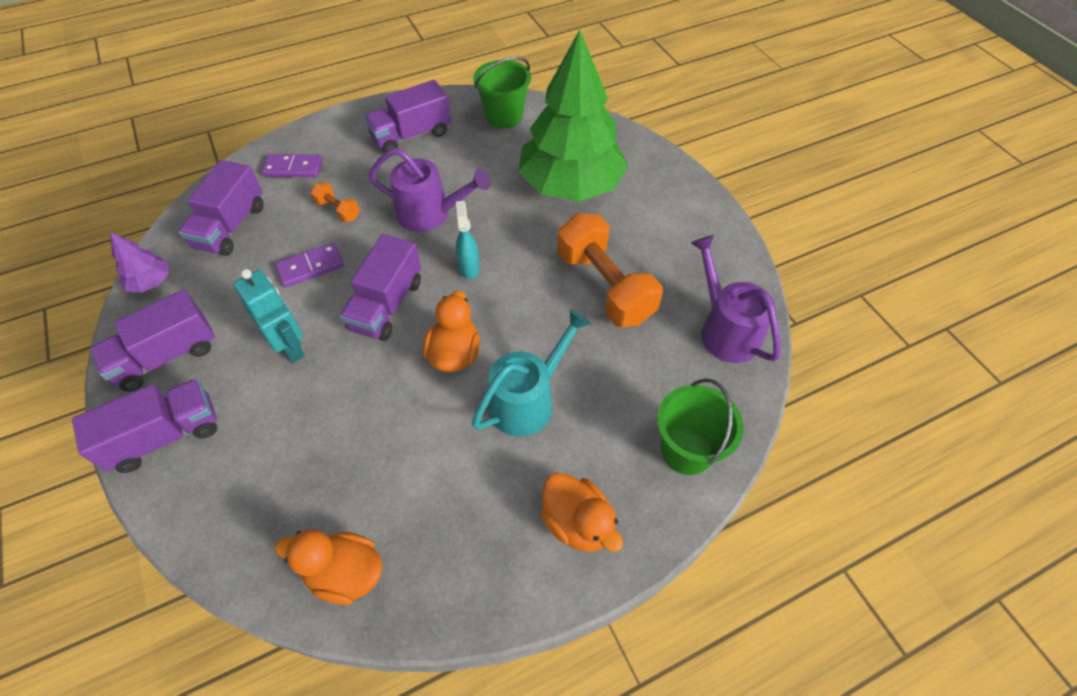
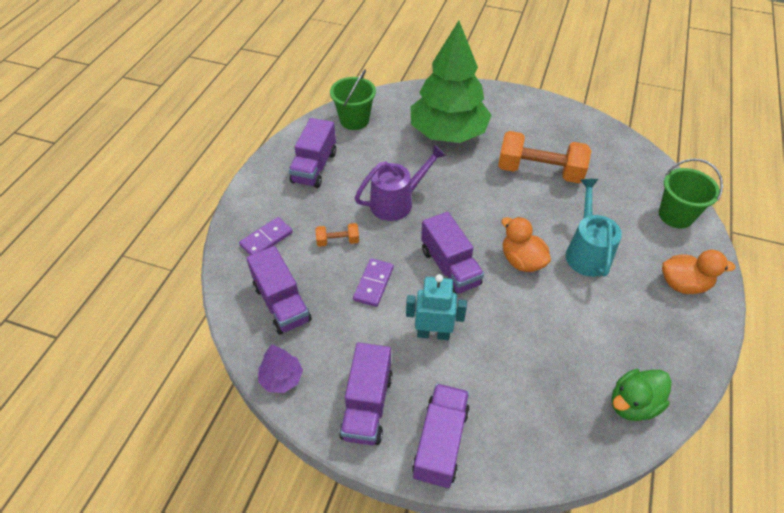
camera: 45 degrees left, 5 degrees down
orange duck [275,529,383,605] -> green duck [611,369,671,421]
turquoise spray bottle [456,201,480,279] -> none
purple watering can [691,235,781,363] -> none

